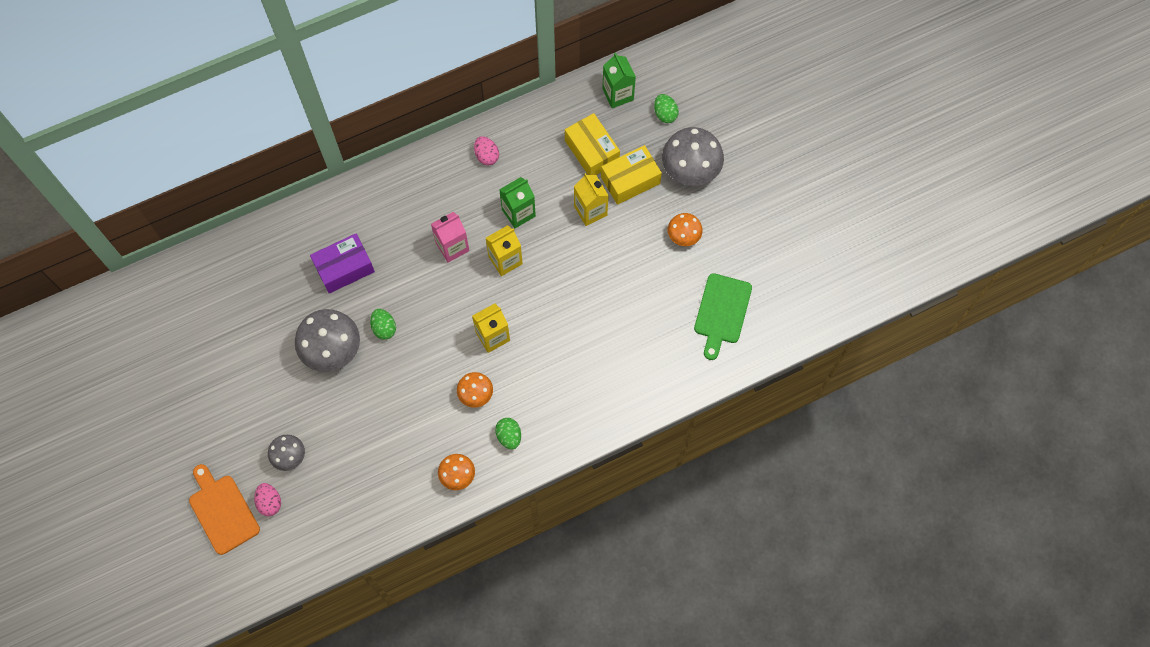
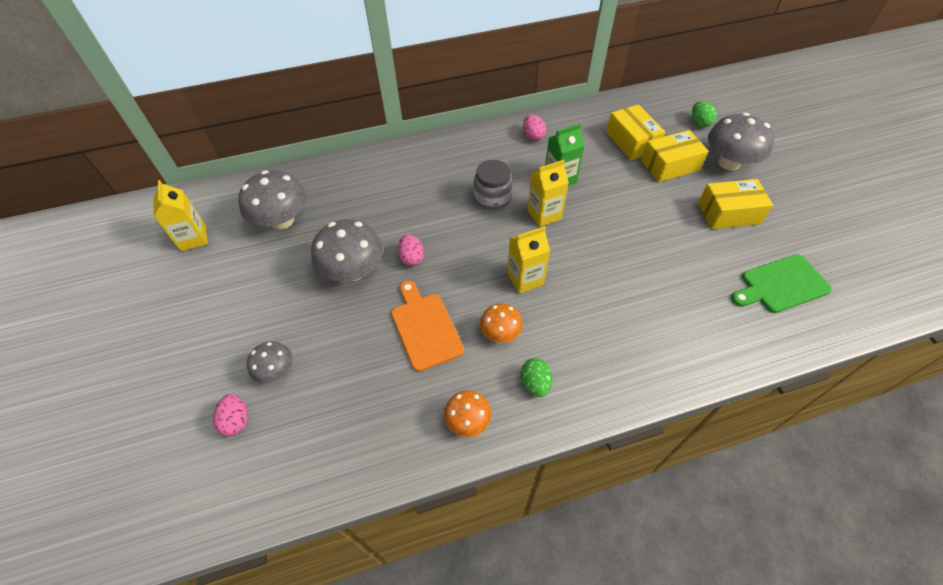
camera: 10 degrees right, 15 degrees down
orange cutting board [189,464,260,555] -> orange cutting board moved to [391,281,464,372]
purple box [310,234,375,294] -> none
green egg [370,309,396,340] -> pink egg [398,234,424,266]
pink carton [431,212,469,263] -> grey jar [474,160,512,211]
yellow carton [574,173,609,226] -> yellow carton moved to [153,180,208,251]
green carton [602,53,636,108] -> none
orange mushroom [668,213,703,246] -> yellow box [698,179,773,229]
green cutting board [694,273,752,360] -> green cutting board turned 45 degrees clockwise [731,254,832,313]
none -> grey mushroom [238,170,307,230]

